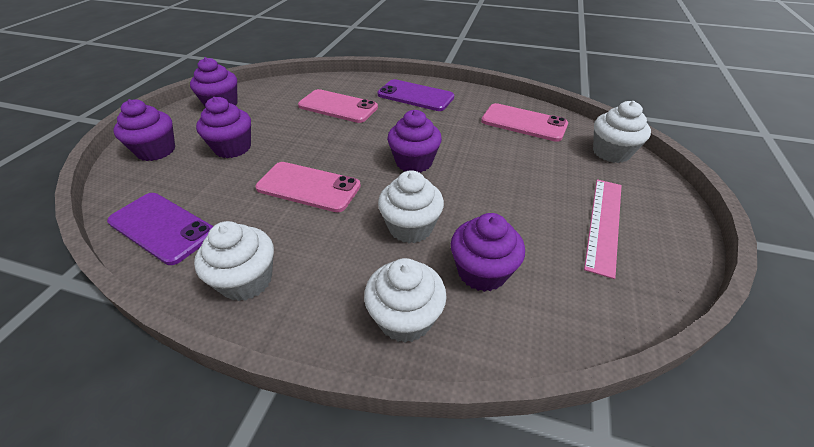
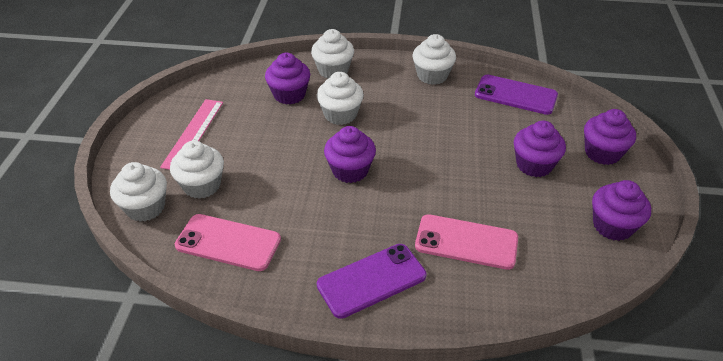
camera: 170 degrees right, 0 degrees up
pink phone [255,162,361,212] -> none
purple phone [377,79,454,111] -> purple phone turned 45 degrees counterclockwise [317,244,426,319]
none -> white cupcake [170,141,224,199]

